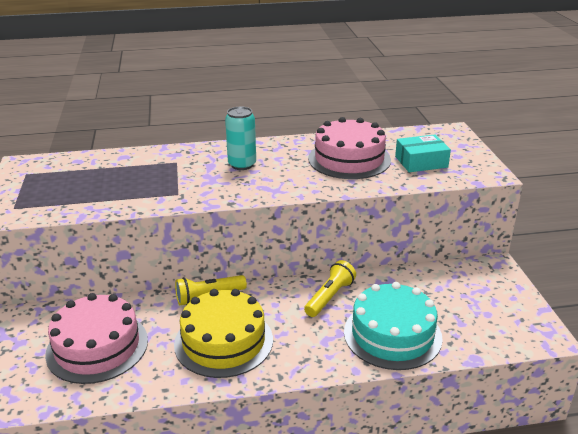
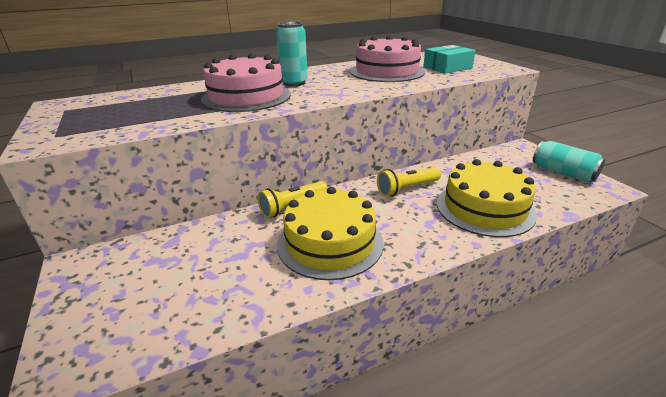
camera: 15 degrees left, 0 degrees up
pink cake [45,293,148,384] -> pink cake moved to [201,53,291,112]
yellow flashlight [304,260,356,317] -> yellow flashlight turned 135 degrees counterclockwise [377,167,441,197]
turquoise cake [344,282,443,370] -> yellow cake [437,159,537,237]
none -> turquoise can [533,141,605,182]

